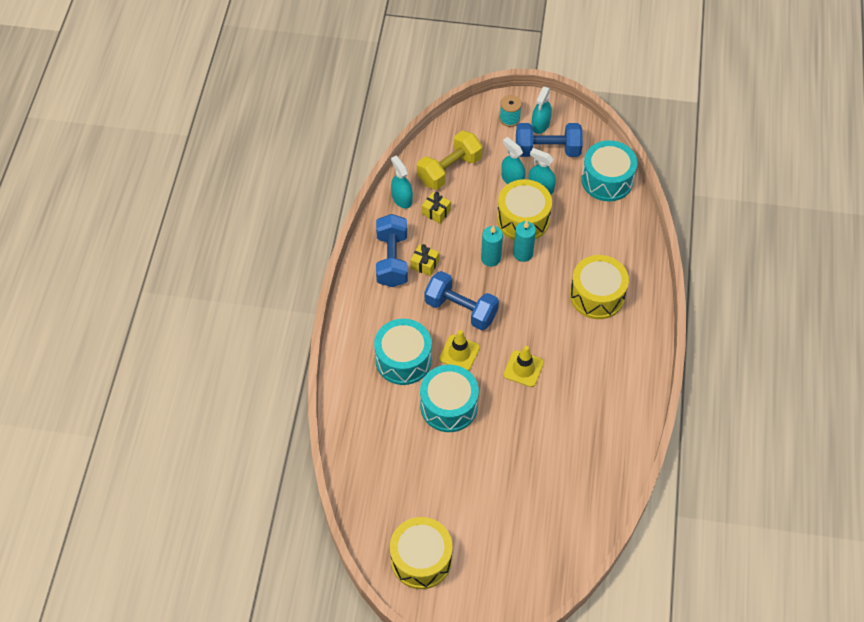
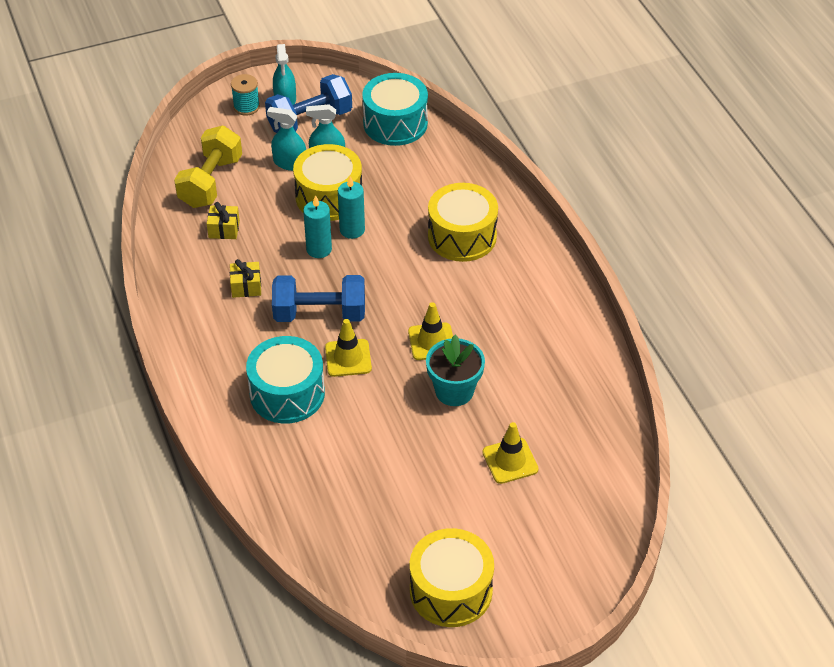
camera: 30 degrees left, 10 degrees down
blue dumbbell [376,214,408,287] -> none
turquoise spray bottle [391,156,413,209] -> none
turquoise drum [420,365,479,432] -> none
none -> turquoise flower pot [426,335,485,406]
none -> yellow traffic cone [482,422,539,484]

